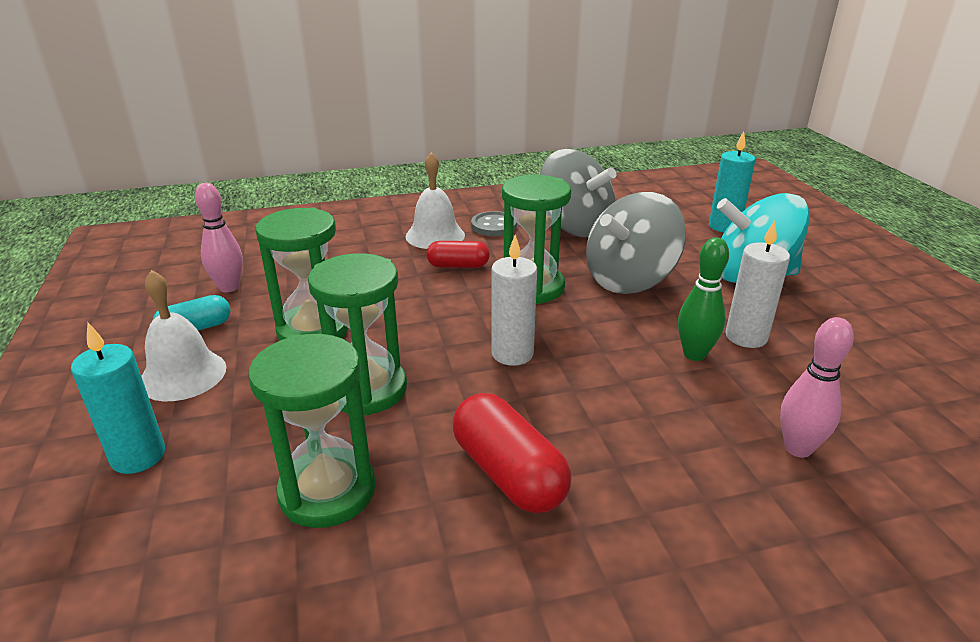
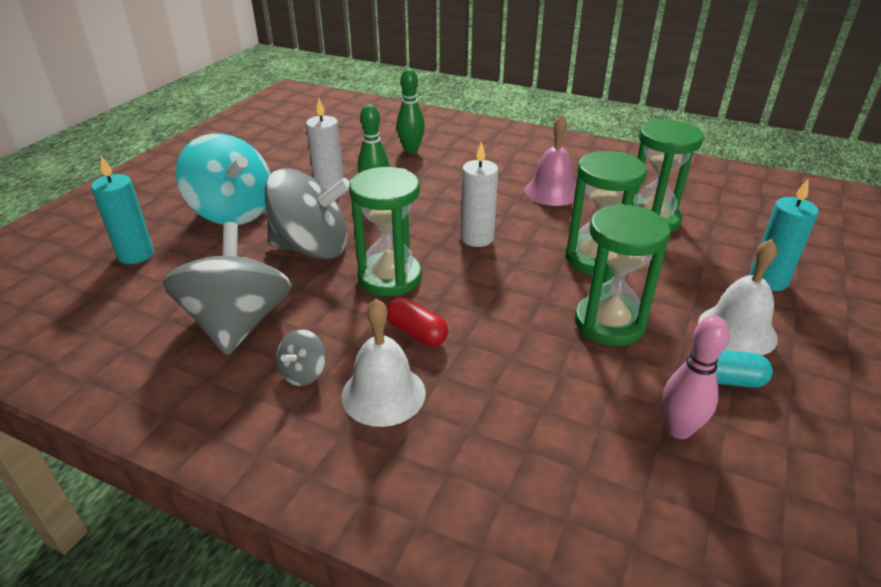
camera: 140 degrees left, 5 degrees up
red capsule [453,393,571,513] -> pink bell [524,114,576,206]
grey button [471,211,517,236] -> grey spinning top [276,329,326,386]
pink bowling pin [780,317,854,458] -> green bowling pin [396,69,425,153]

